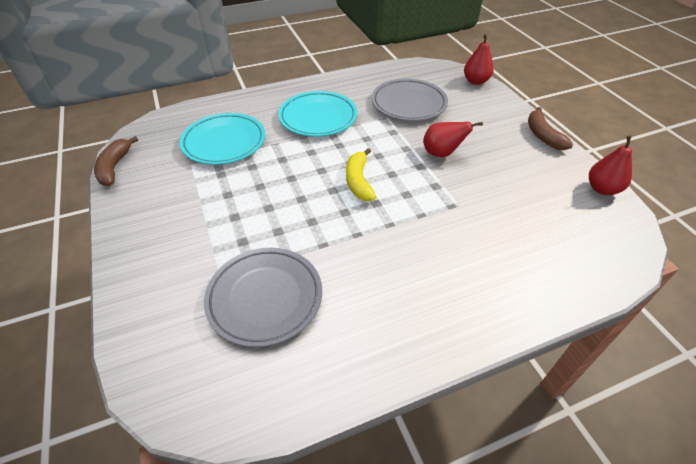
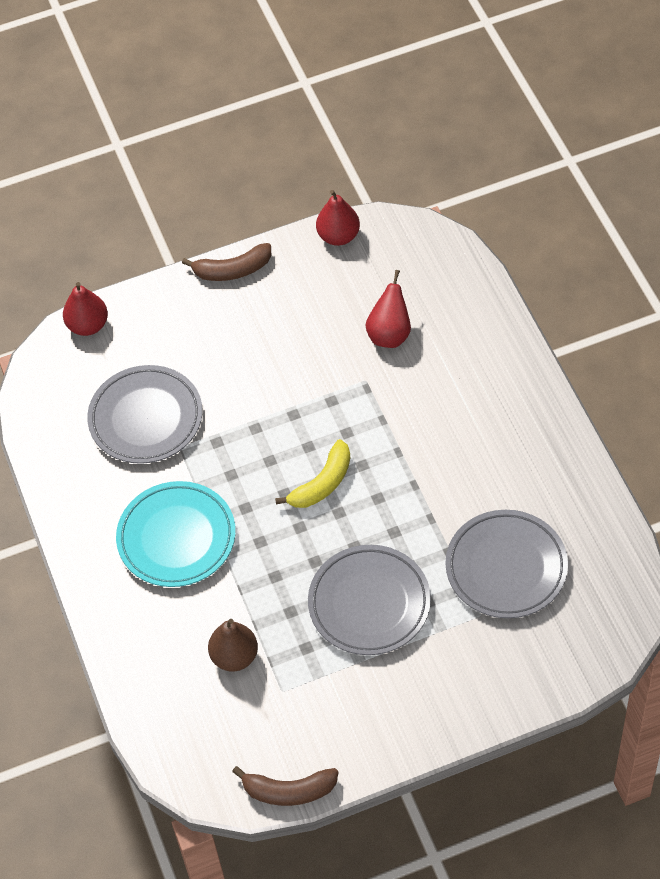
camera: 85 degrees left, 10 degrees up
turquoise plate [180,113,265,165] -> brown pear [208,619,258,671]
yellow banana [346,148,376,201] -> yellow banana turned 45 degrees counterclockwise [275,439,350,508]
red pear [423,122,483,157] -> red pear moved to [365,270,411,348]
none -> grey plate [308,545,431,655]

